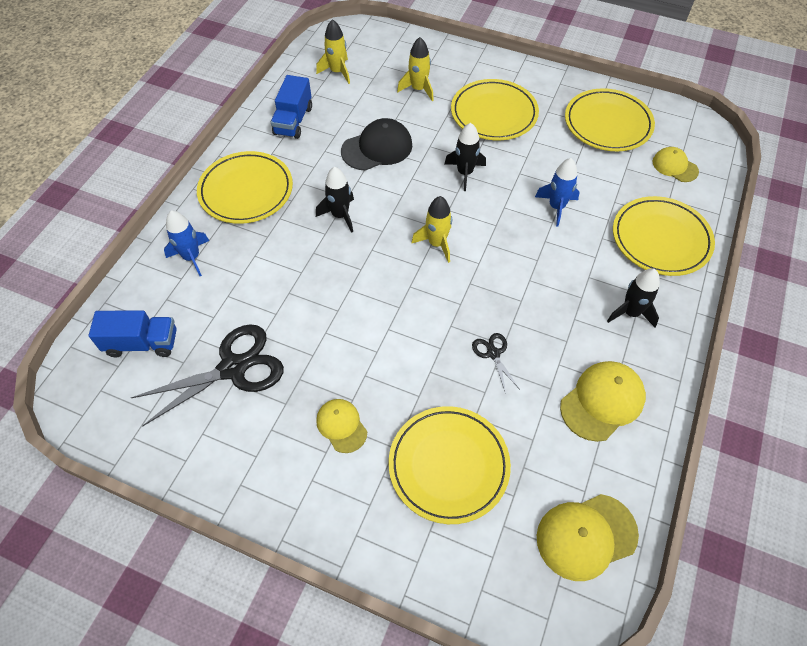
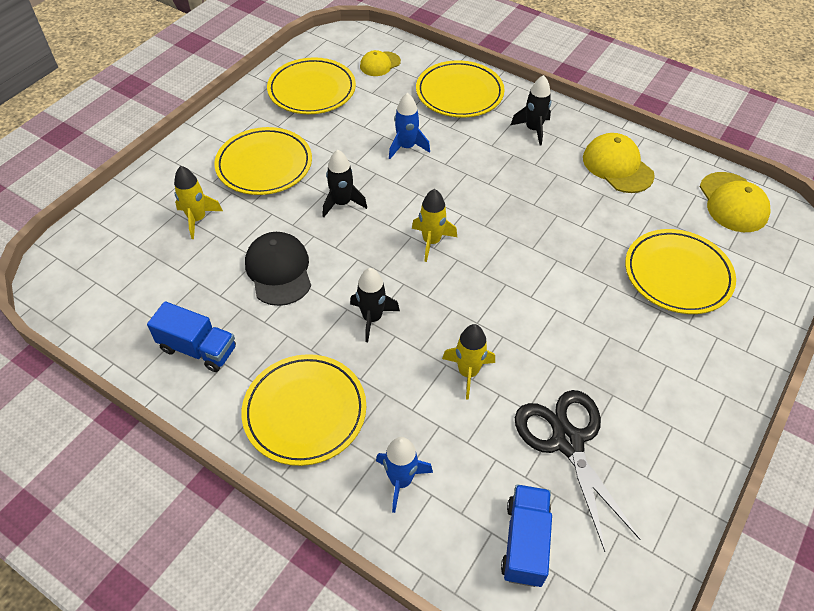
camera: 80 degrees left, 5 degrees down
yellow rocket [316,19,350,84] -> yellow rocket moved to [442,324,495,400]
yellow cap [316,399,367,453] -> none
black scissors [472,333,519,394] -> none

